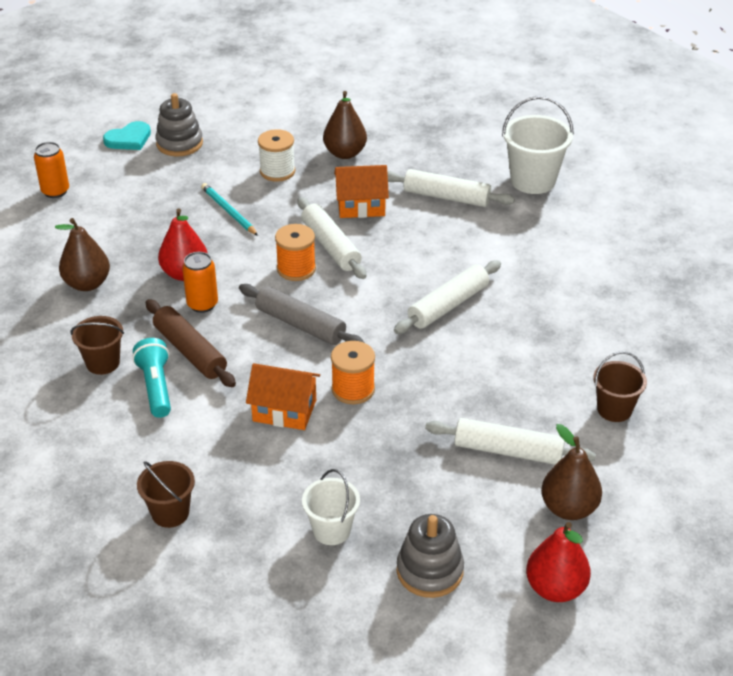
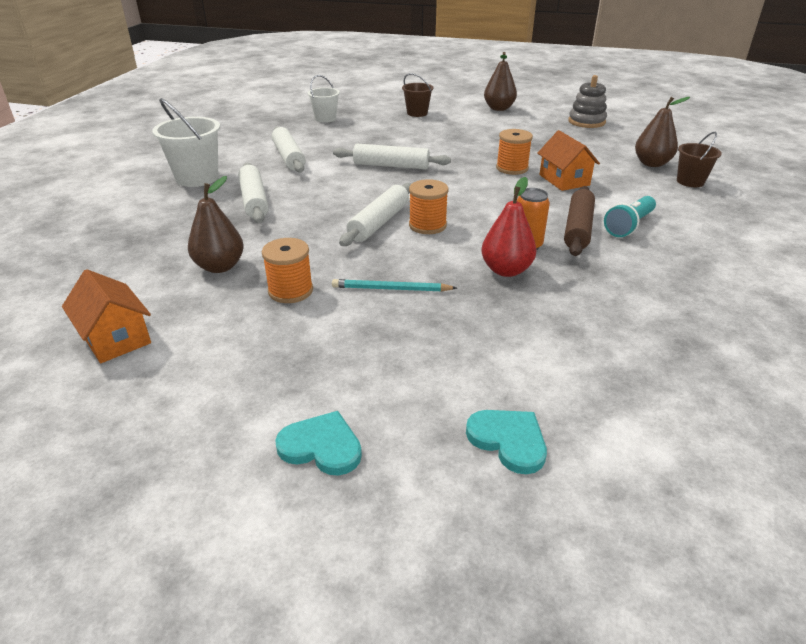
camera: 125 degrees left, 5 degrees down
orange can [34,142,69,198] -> turquoise heart [466,410,547,474]
brown pear [55,218,110,291] -> brown pear moved to [635,97,690,167]
brown bucket [70,316,124,375] -> none
grey stacking toy [155,93,203,156] -> none
turquoise pencil [201,183,258,236] -> turquoise pencil turned 75 degrees clockwise [332,279,457,291]
grey rolling pin [239,284,365,345] -> none
white spool [258,129,295,182] -> orange spool [262,238,313,303]
white bucket [302,469,360,545] -> white bucket moved to [308,75,340,123]
orange house [334,165,389,218] -> orange house moved to [62,269,151,363]
white rolling pin [425,418,596,465] -> white rolling pin moved to [272,126,305,173]
red pear [526,522,591,602] -> none

